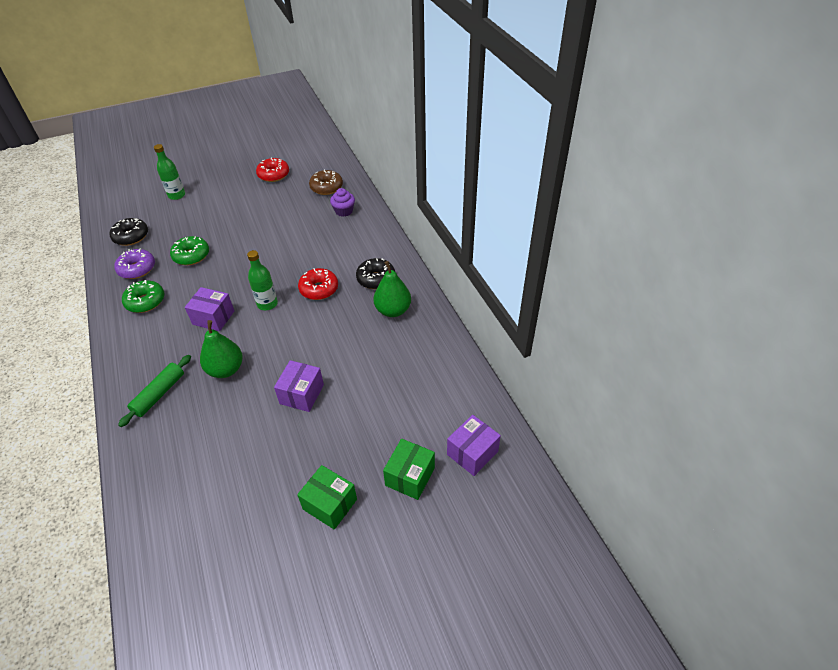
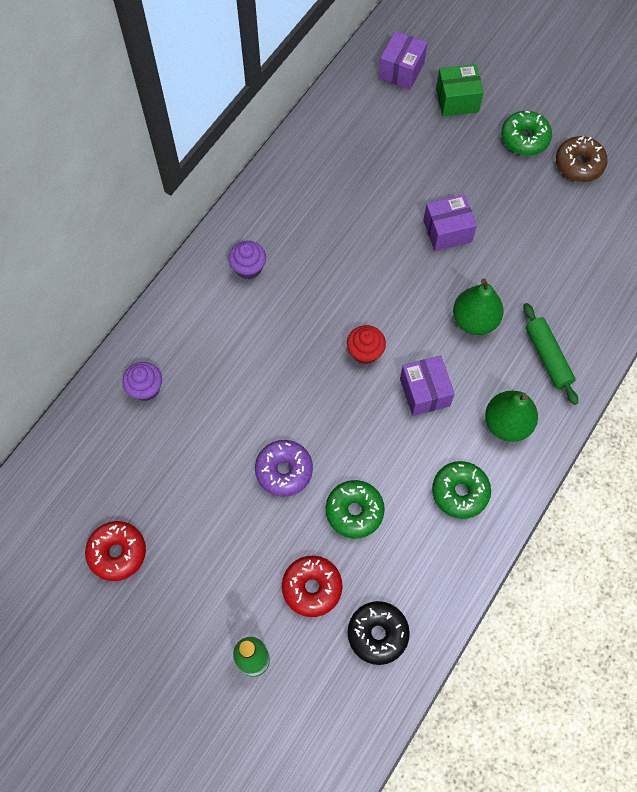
camera: 125 degrees left, 20 degrees up
purple donut [114,249,155,279] -> purple donut moved to [255,440,313,497]
green rolling pin [118,355,191,427] -> green rolling pin turned 75 degrees clockwise [523,303,578,405]
green bottle [247,250,278,310] -> red cupcake [347,325,386,364]
green box [297,465,357,530] -> green donut [501,111,552,156]
red donut [298,268,338,300] -> red donut moved to [282,556,343,617]
brown donut [309,169,343,195] -> brown donut moved to [556,136,607,182]
black donut [356,258,395,289] -> purple cupcake [229,241,266,279]
green pear [373,261,411,317] -> green pear moved to [485,391,538,442]
purple box [447,415,501,476] -> purple box turned 75 degrees counterclockwise [379,31,427,90]

